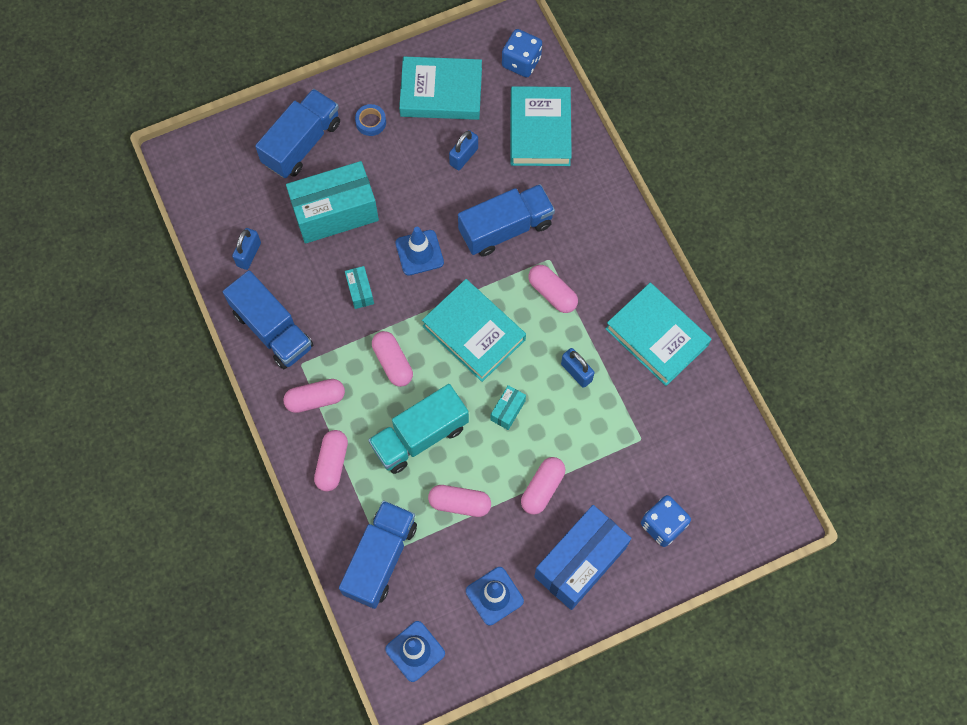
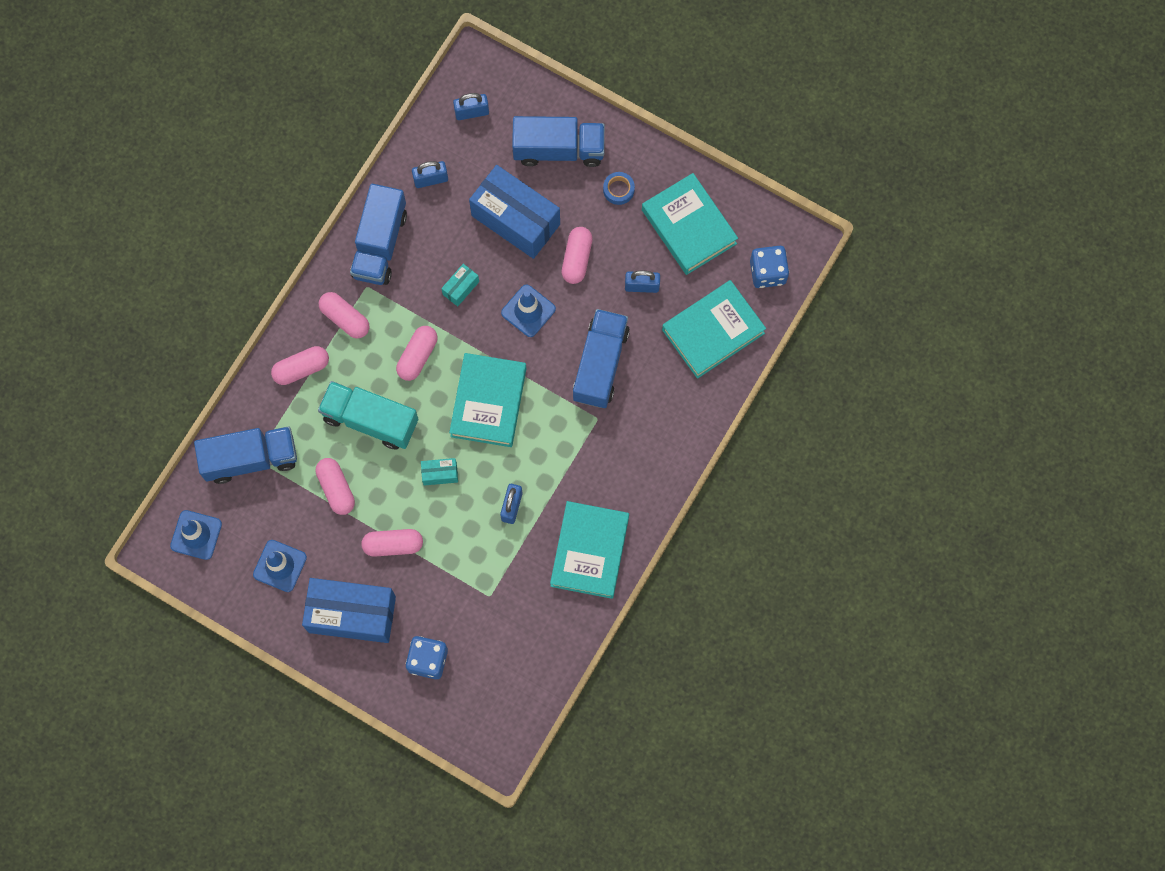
camera: 55 degrees right, 5 degrees up
turquoise box [286,161,379,244] -> blue box [469,165,560,259]
blue truck [458,184,555,257] -> blue truck turned 105 degrees counterclockwise [573,309,630,408]
pink capsule [528,265,578,313] -> pink capsule moved to [562,227,593,284]
none -> blue padlock [453,93,489,120]

